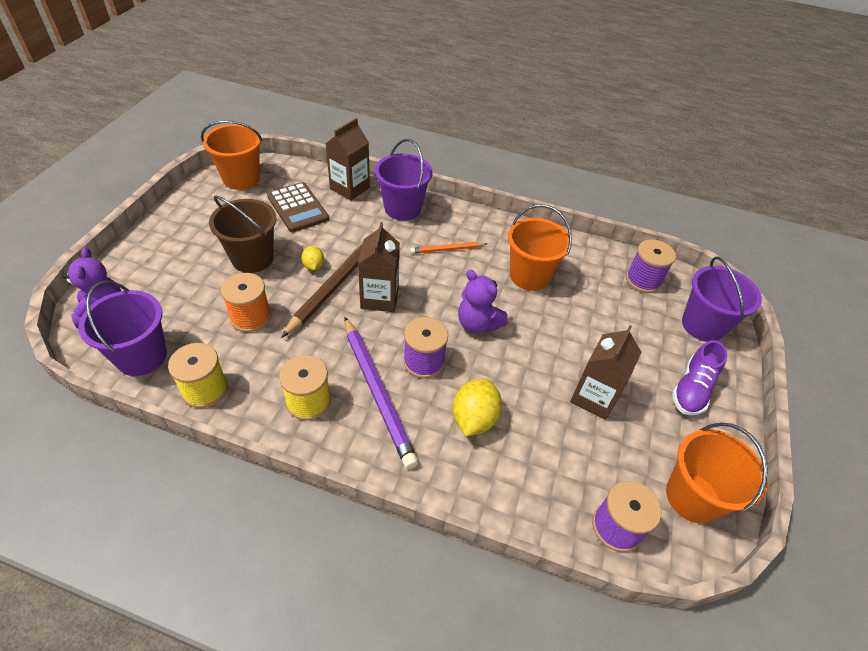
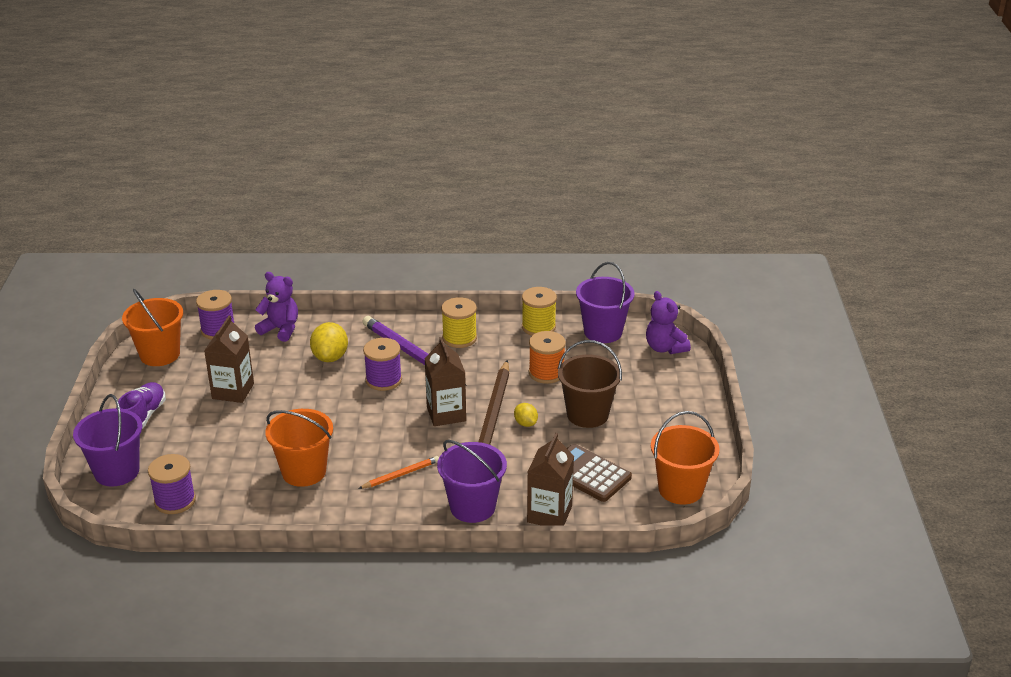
camera: 165 degrees right, 15 degrees down
purple teddy bear [458,270,508,333] -> purple teddy bear moved to [255,272,298,342]

